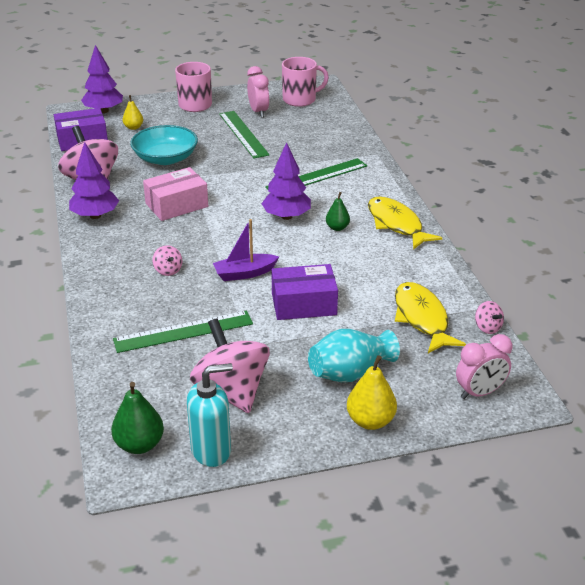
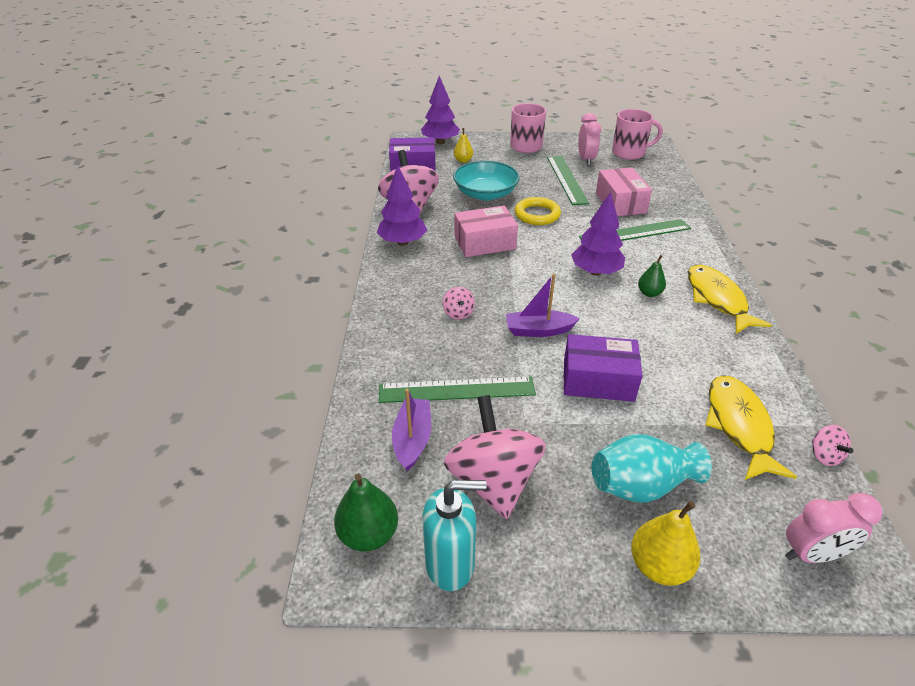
camera: 15 degrees right, 5 degrees up
none -> purple boat [392,389,431,471]
none -> yellow ring [515,197,561,225]
none -> pink box [596,167,652,216]

